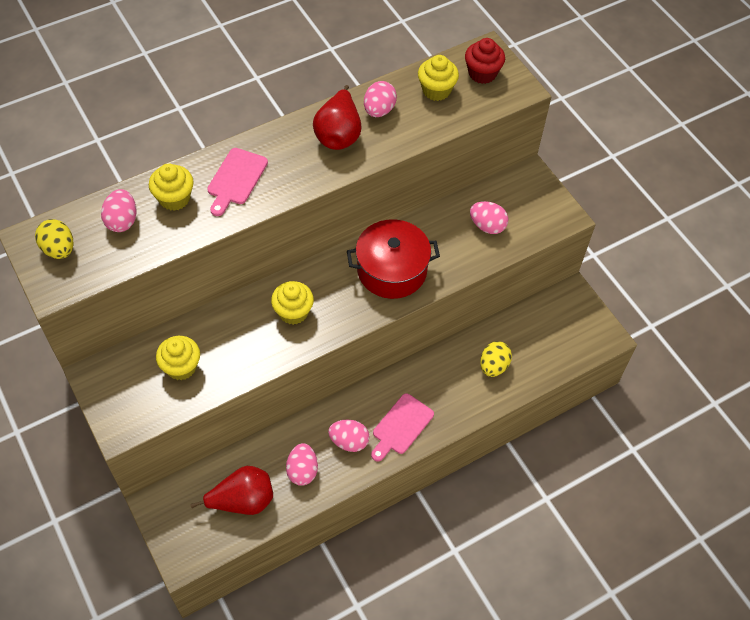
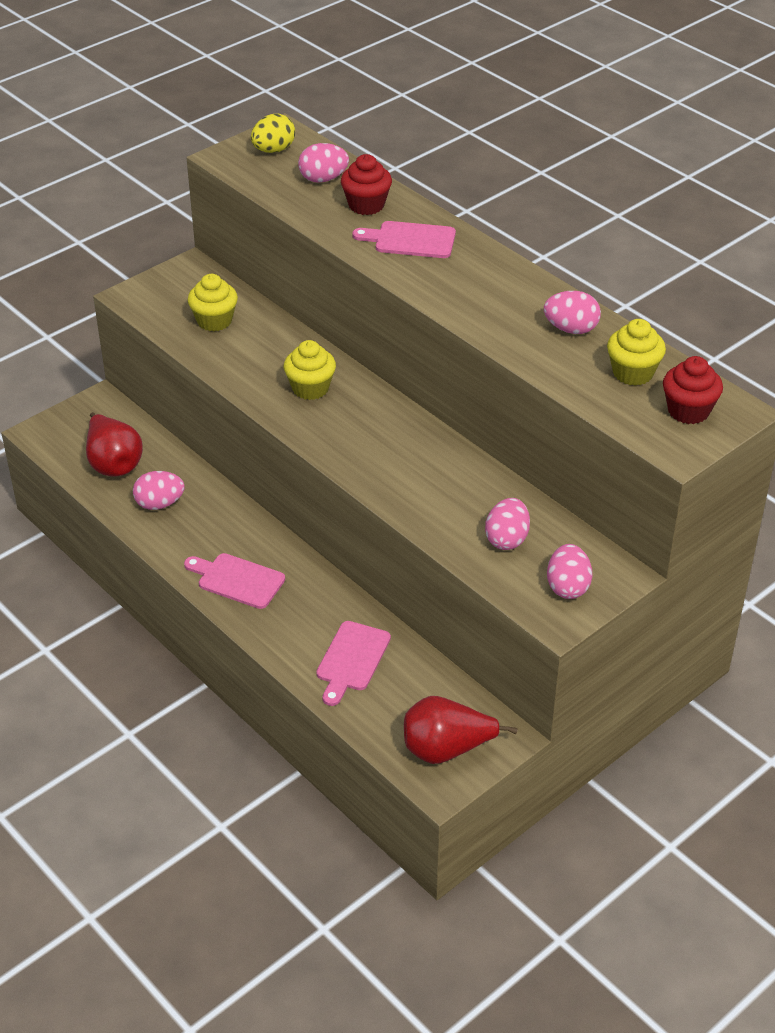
camera: 80 degrees right, 15 degrees down
yellow cupcake [149,164,194,211] -> red cupcake [341,154,392,215]
red pear [313,85,362,150] -> red pear moved to [404,696,518,764]
pink egg [328,419,370,452] -> pink egg moved to [547,544,592,599]
red pot [347,219,440,299] -> none
yellow egg [480,341,512,377] -> pink cutting board [316,621,391,706]

